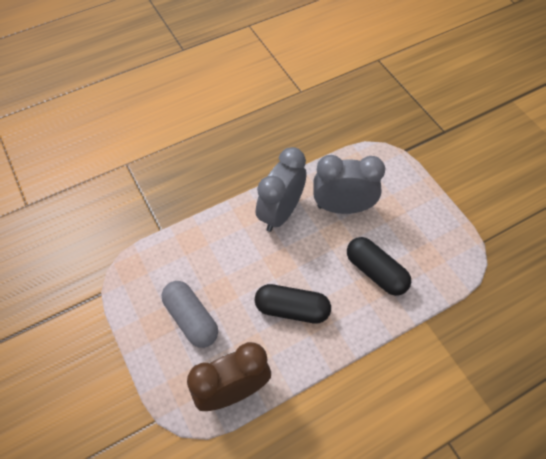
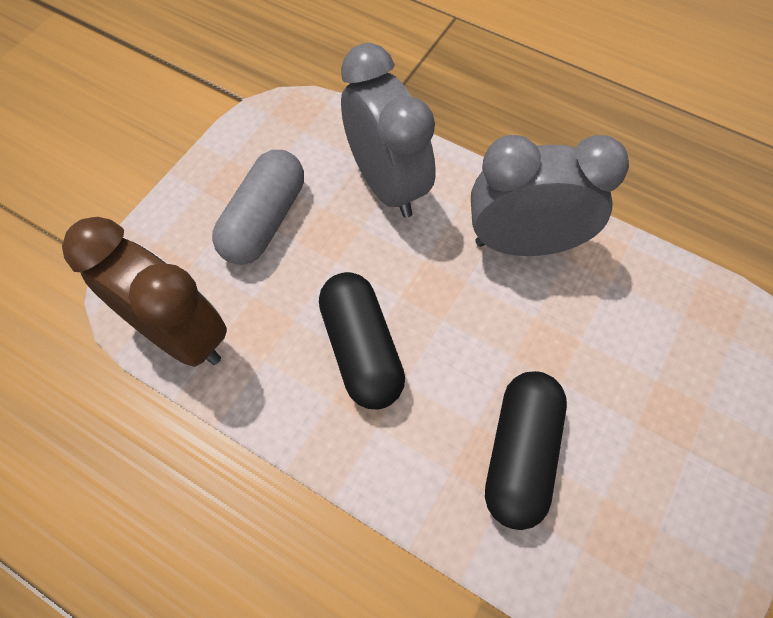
camera: 60 degrees right, 5 degrees up
grey clock [313,155,385,214] -> grey clock moved to [341,43,436,218]

